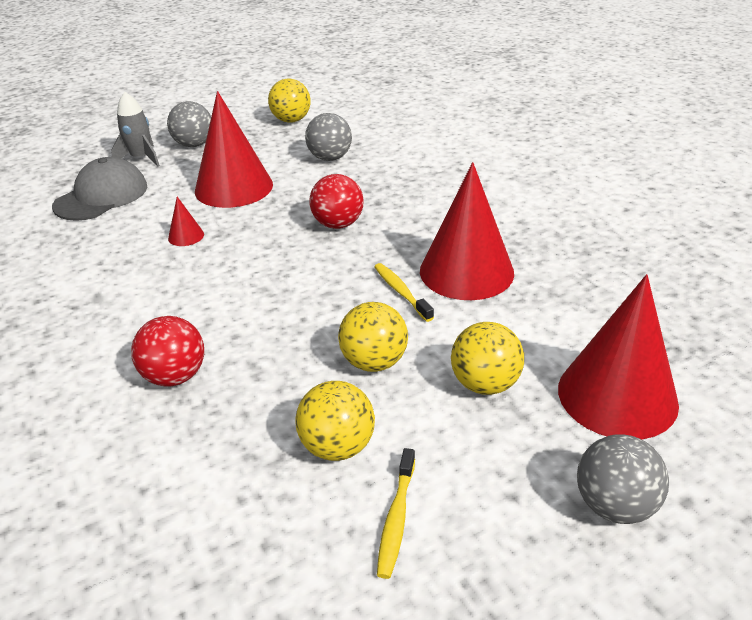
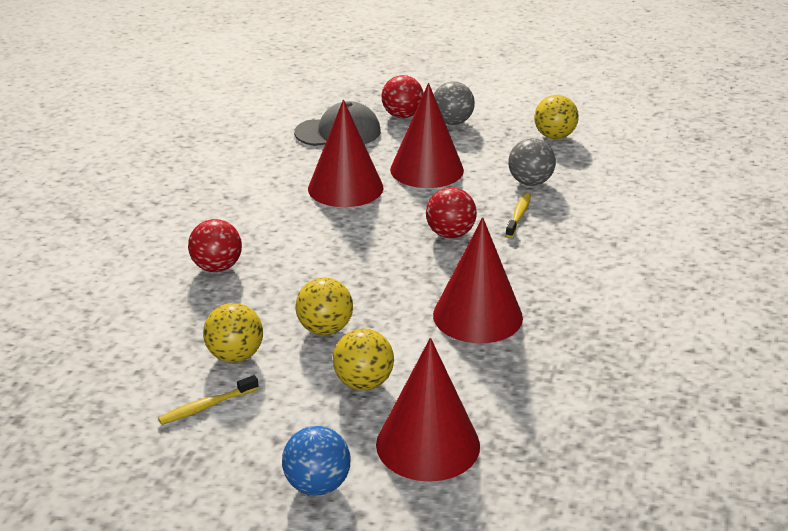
camera: 45 degrees right, 5 degrees down
grey rocket [111,92,160,166] -> red ball [382,75,424,118]
red cone [168,197,204,246] -> red cone [308,99,383,207], size x2.41
yellow toothbrush [374,263,434,322] -> yellow toothbrush moved to [506,193,531,238]
grey ball [577,434,669,524] -> blue ball [282,426,351,495]

